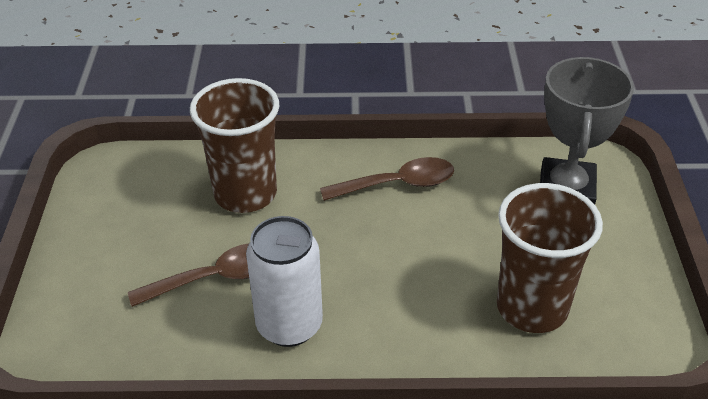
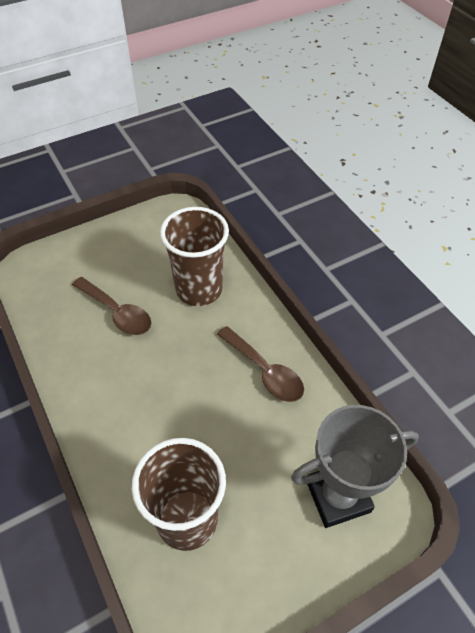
camera: 60 degrees right, 10 degrees up
white can [246,216,323,347] -> none

